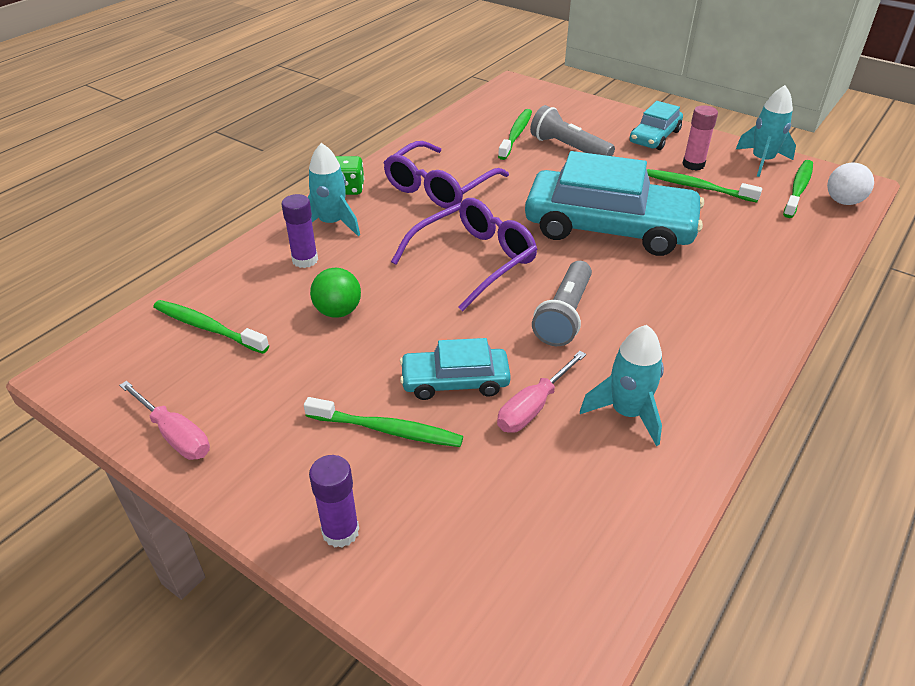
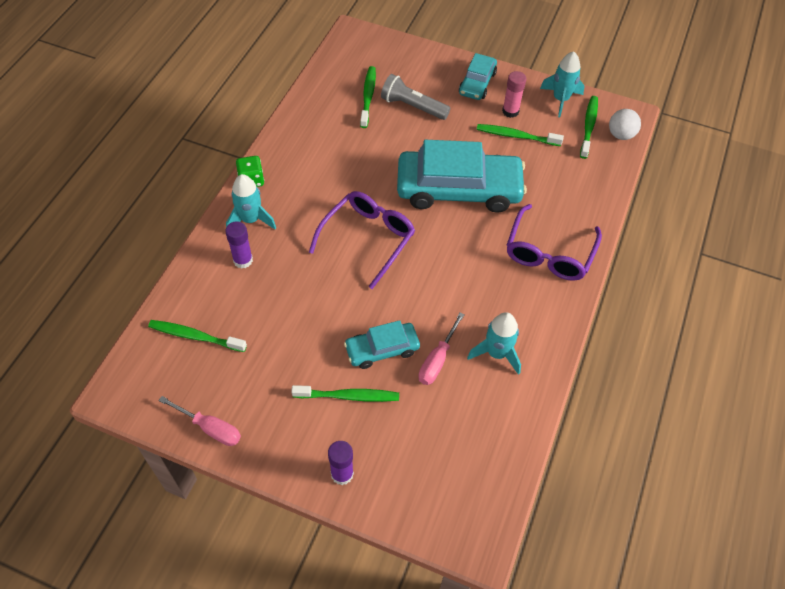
camera: 15 degrees left, 15 degrees up
green ball [310,268,361,318] -> none
purple glasses [383,141,509,209] -> purple glasses moved to [507,204,602,281]
grey flashlight [532,261,592,346] -> none

